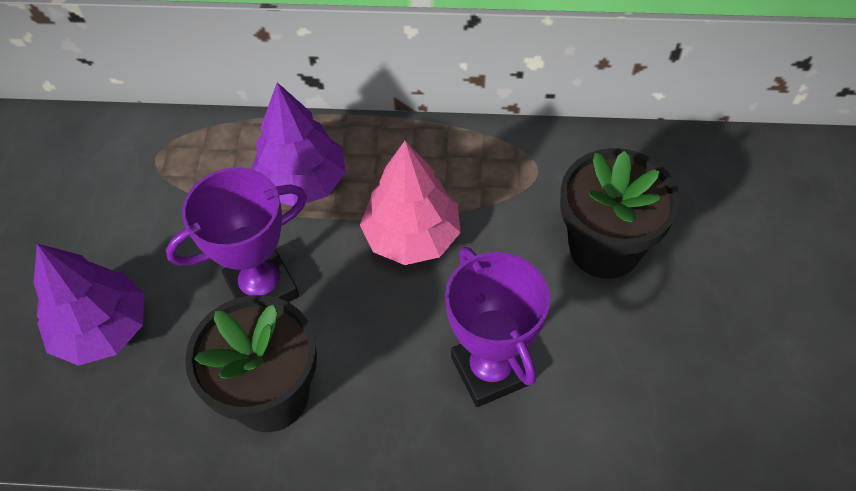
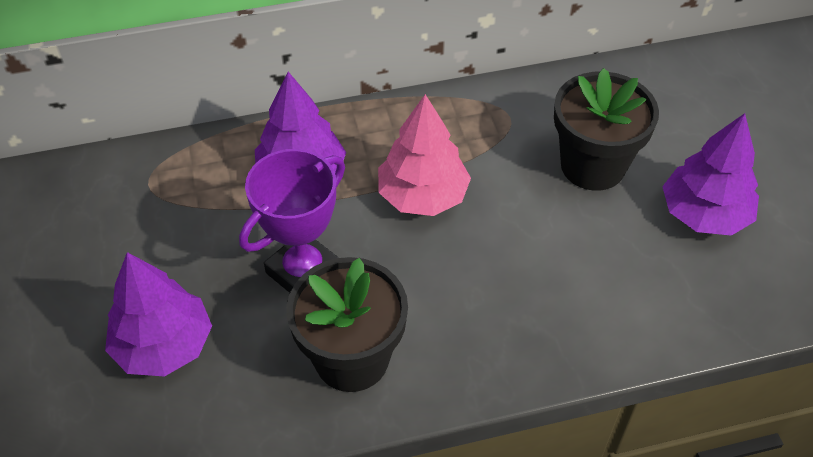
camera: 20 degrees left, 5 degrees down
purple trophy [445,247,550,407] -> none
none -> purple tree [662,113,759,236]

